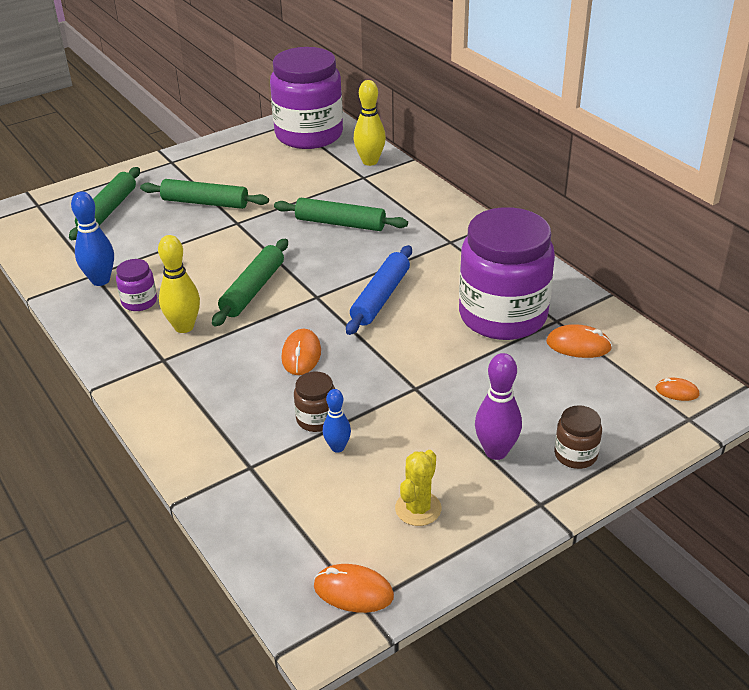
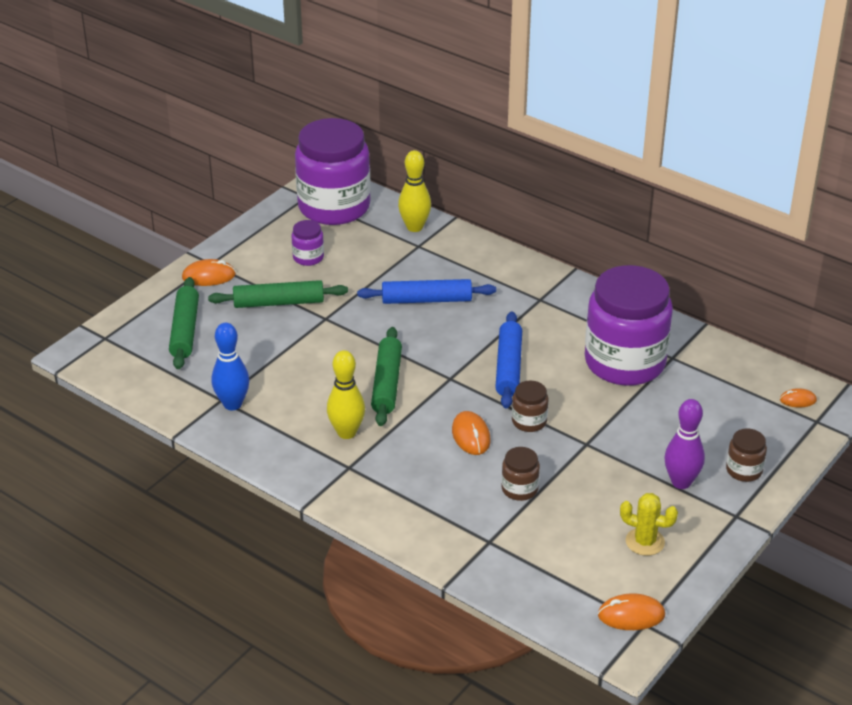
camera: 20 degrees left, 0 degrees up
purple jar [116,259,157,311] -> purple jar moved to [291,220,324,266]
green rolling pin [274,198,408,231] -> blue rolling pin [357,279,496,304]
blue bowling pin [323,389,351,453] -> none
yellow cactus [395,450,441,526] -> yellow cactus turned 75 degrees counterclockwise [620,493,678,556]
orange mouse [546,324,612,358] -> orange mouse moved to [182,259,236,286]
none -> brown jar [512,380,549,432]

